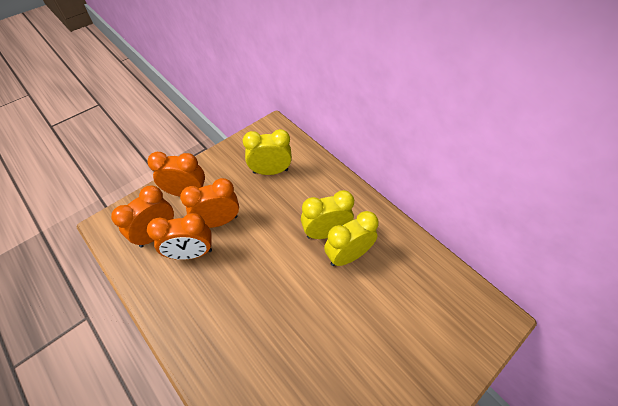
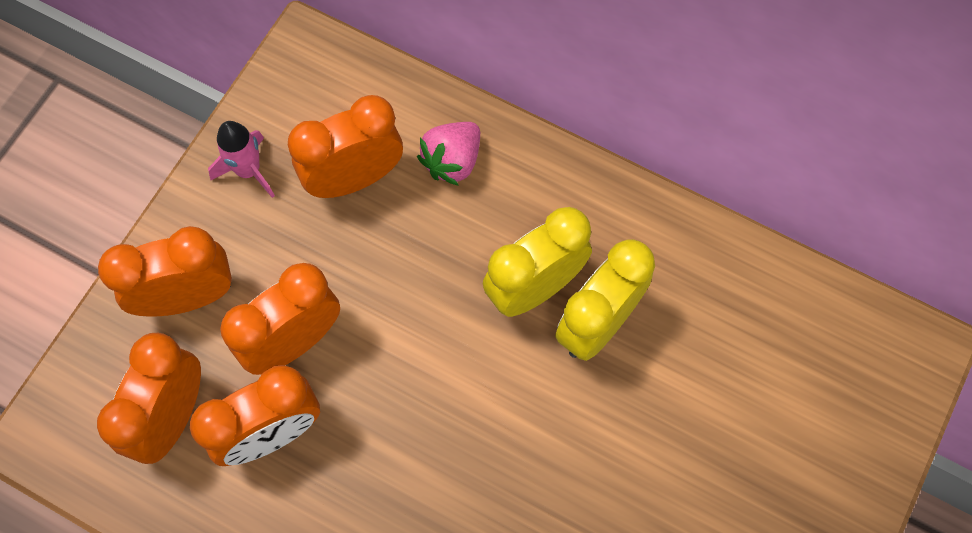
camera: 20 degrees left, 15 degrees up
yellow clock [243,129,292,175] -> orange clock [288,95,403,198]
none -> pink rocket [208,121,275,198]
none -> pink strawberry [417,122,480,186]

